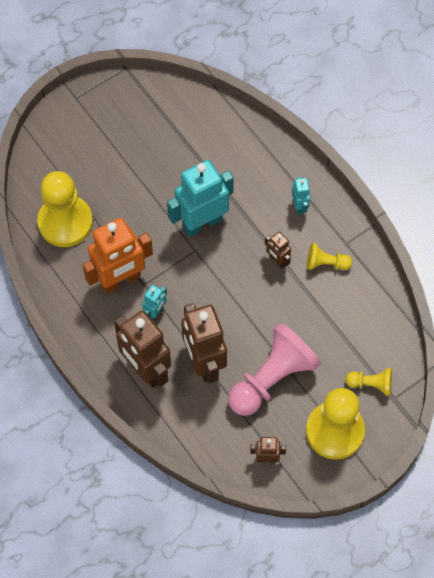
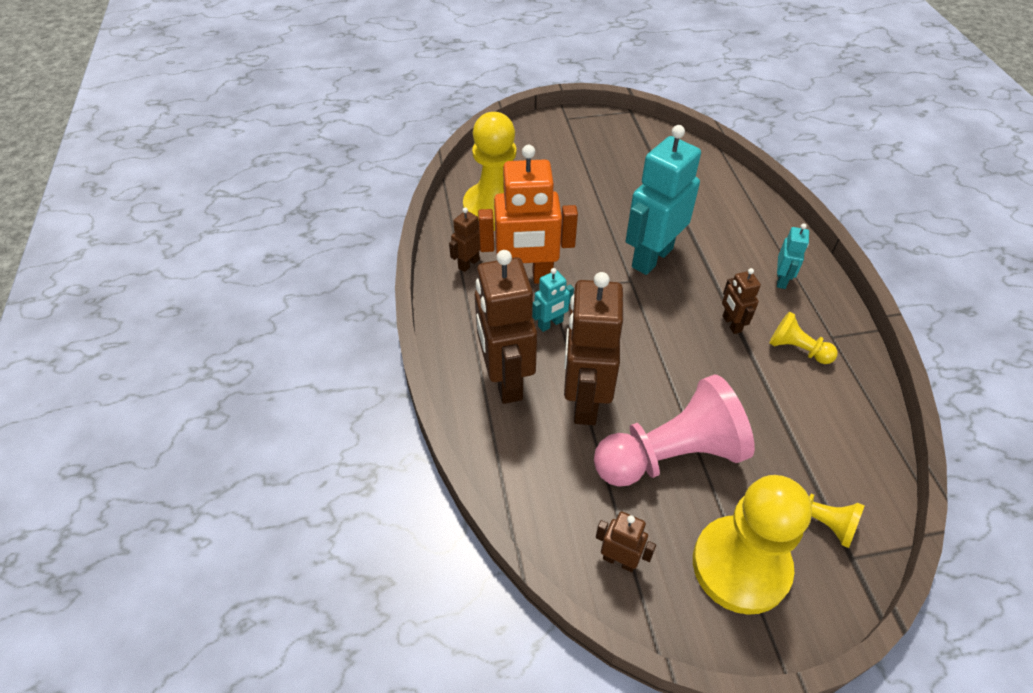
camera: 25 degrees right, 15 degrees down
turquoise robot [167,160,234,237] -> turquoise robot turned 45 degrees counterclockwise [626,125,701,275]
none -> brown robot [449,207,480,272]

